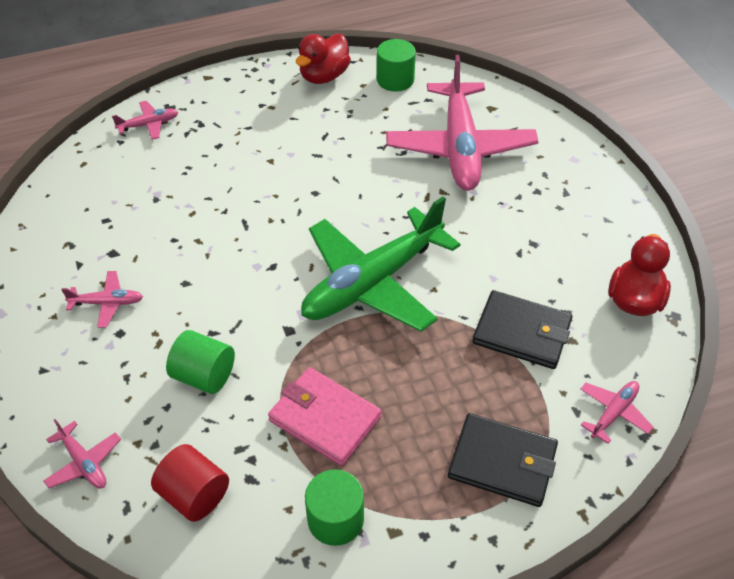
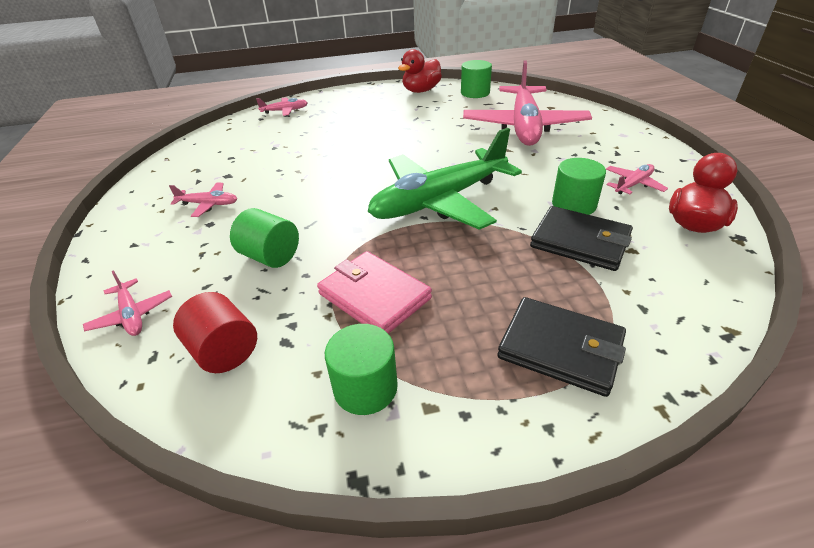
camera: 10 degrees right, 10 degrees down
pink plane [581,381,654,444] -> pink plane moved to [606,164,668,194]
none -> green cylinder [552,158,606,215]

